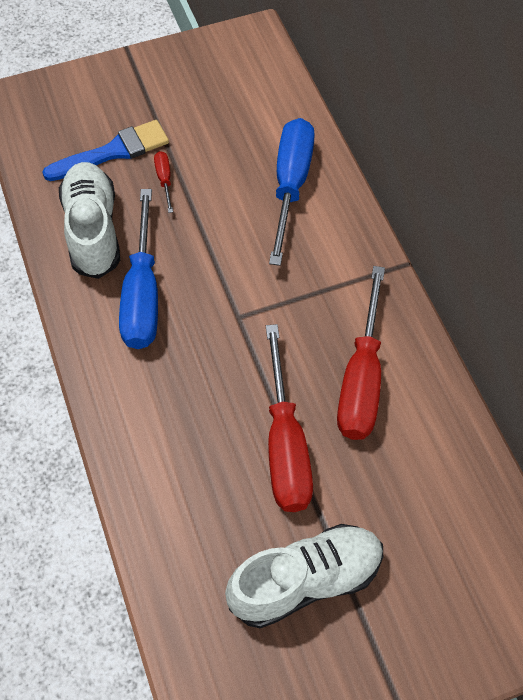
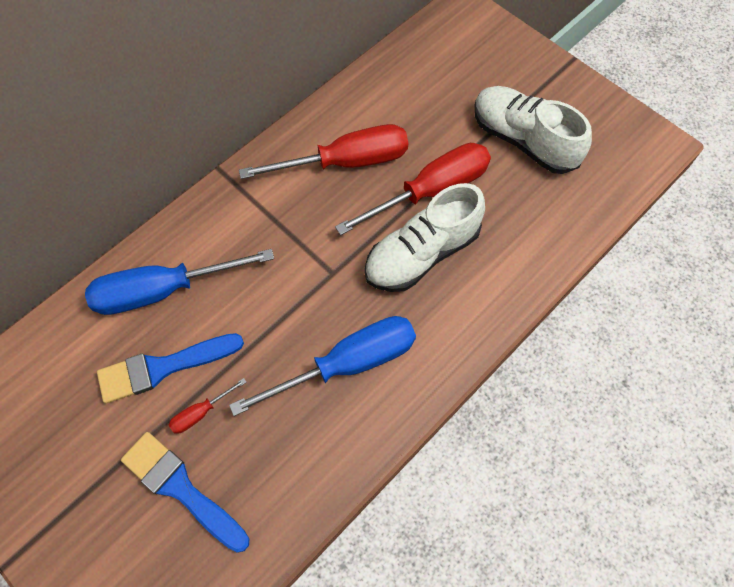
camera: 115 degrees left, 5 degrees up
white shoe [59,162,120,279] -> white shoe moved to [364,183,485,292]
none -> blue brush [97,333,244,404]

